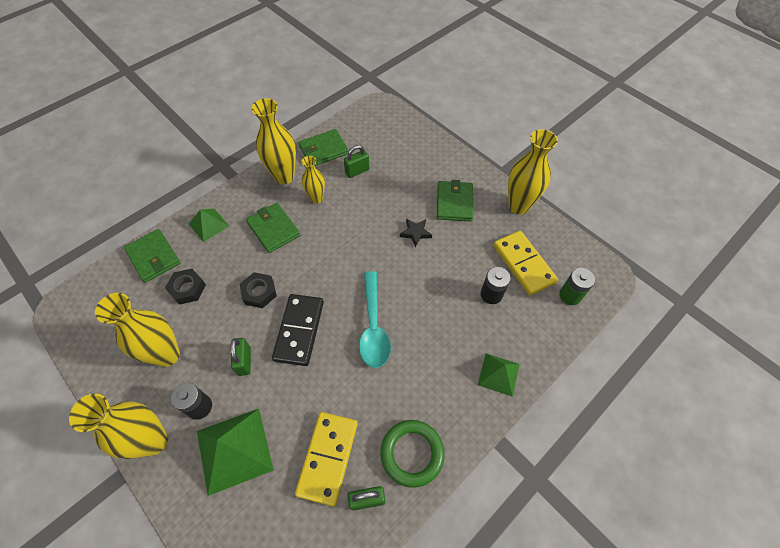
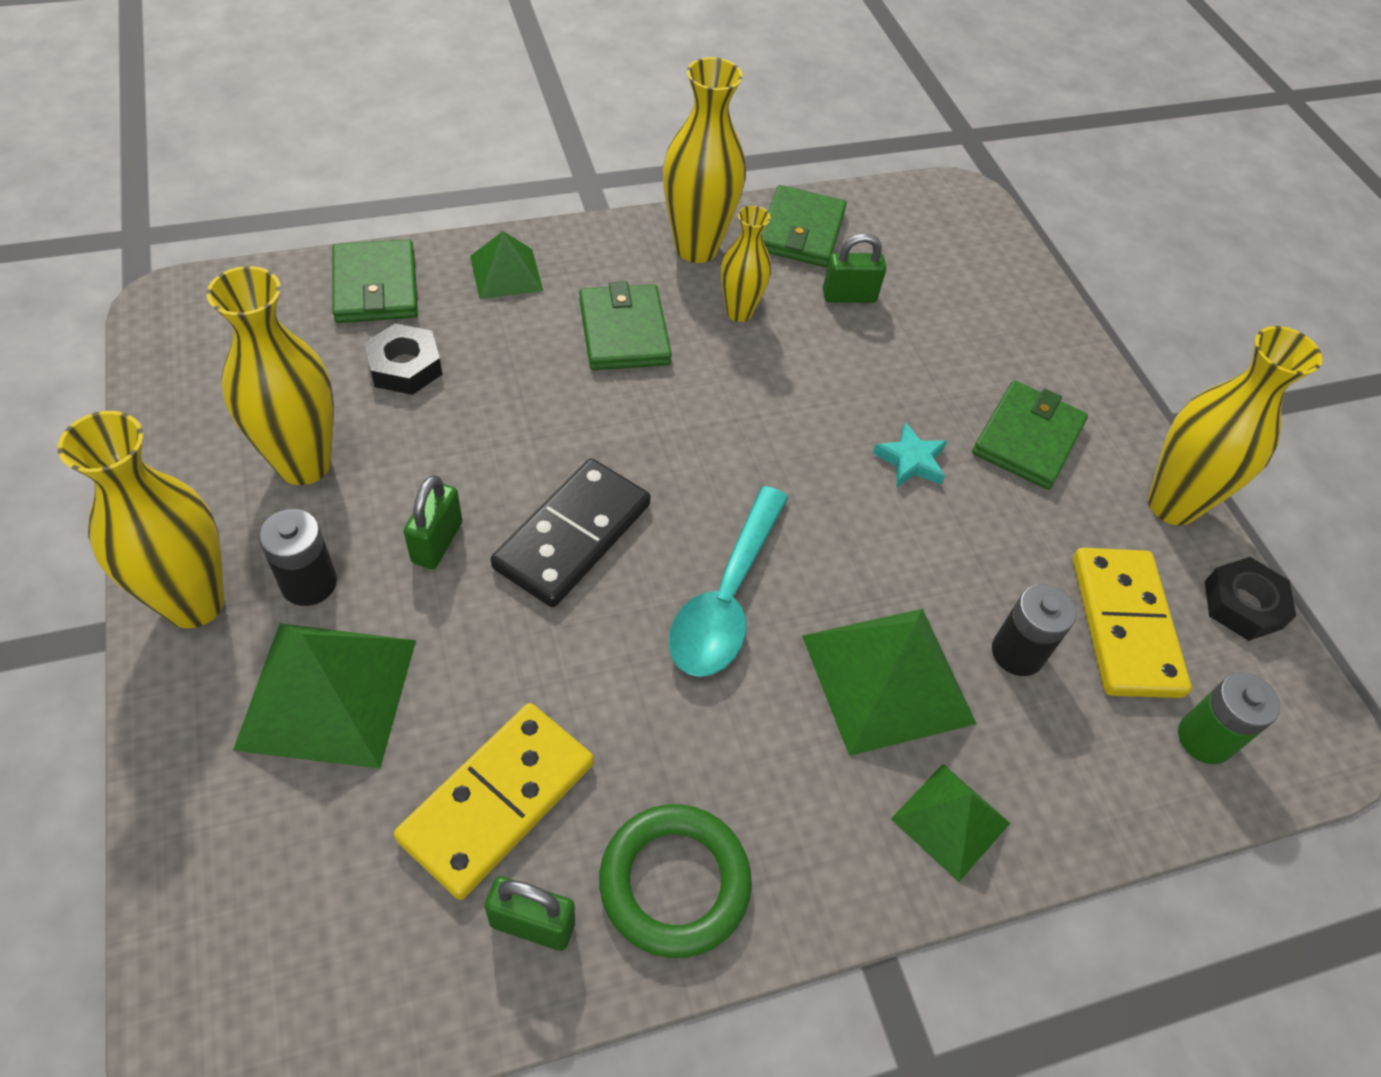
camera: 20 degrees right, 5 degrees down
black nut [240,272,277,308] -> black nut moved to [1205,557,1296,641]
green wallet [298,129,349,166] -> green wallet turned 75 degrees counterclockwise [762,185,847,267]
black star [400,219,432,247] -> turquoise star [873,422,947,487]
none -> green pyramid [802,609,977,756]

